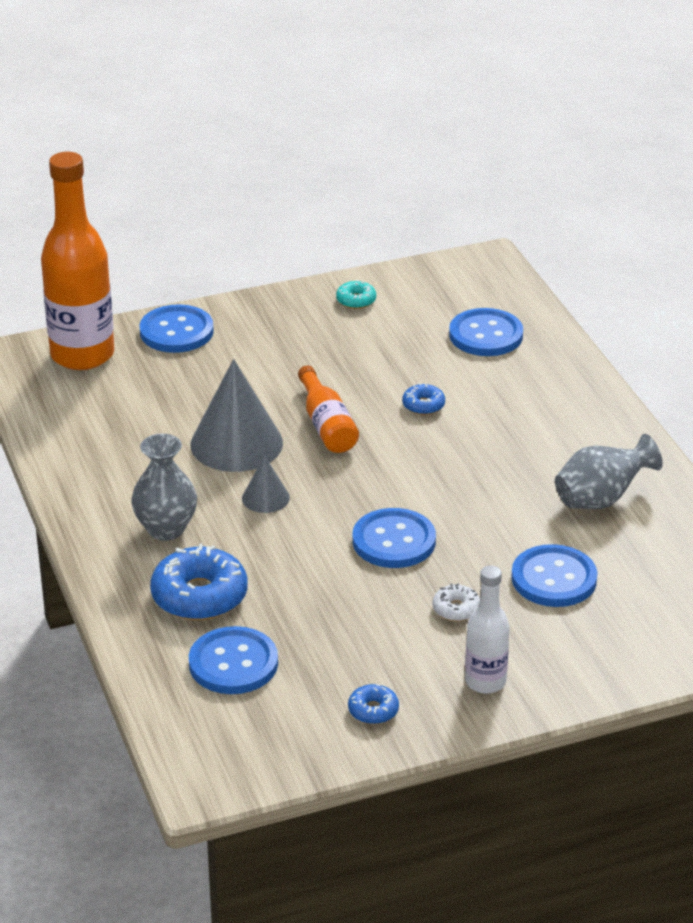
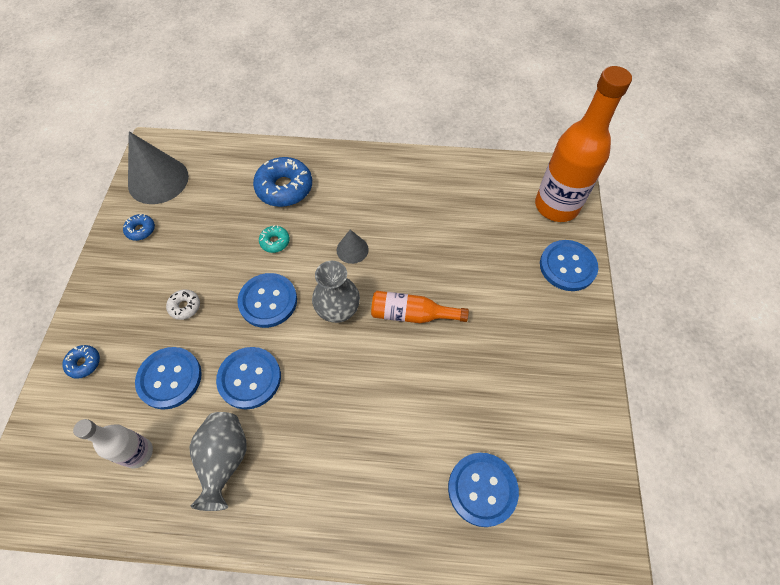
camera: 115 degrees right, 25 degrees up
grey vase [131,434,197,541] -> grey vase moved to [312,261,360,323]
blue button [189,626,278,694] -> blue button moved to [216,347,281,410]
grey cone [190,359,283,472] -> grey cone moved to [128,132,189,204]
turquoise donut [336,280,376,309] -> turquoise donut moved to [259,225,290,253]
blue donut [402,383,445,415] -> blue donut moved to [62,345,100,379]
white bottle [465,565,509,694] -> white bottle moved to [73,419,153,469]

